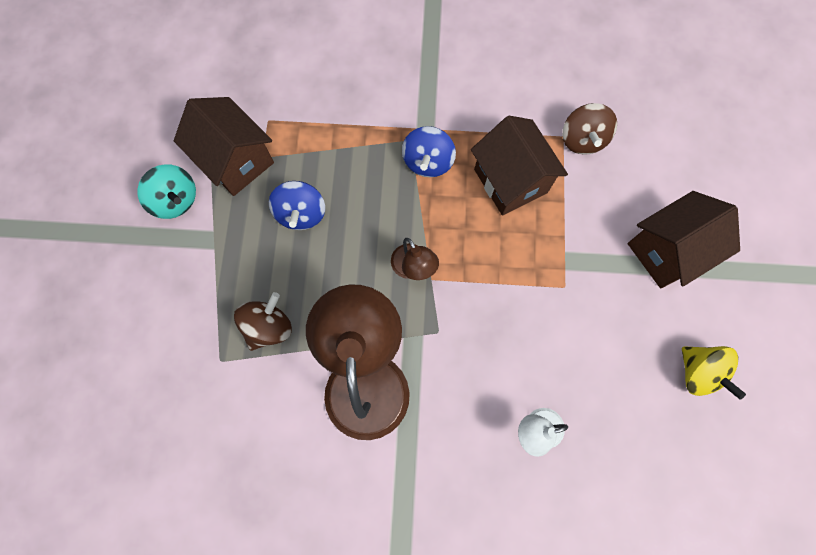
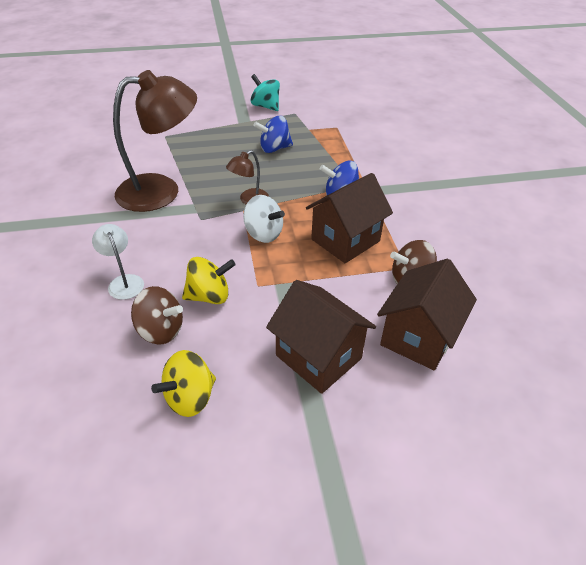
camera: 75 degrees right, 30 degrees down
turquoise spinning top [137,164,196,219] -> turquoise spinning top turned 105 degrees clockwise [250,74,280,111]
brown house [174,97,274,196] -> brown house moved to [377,259,477,371]
brown spinning top [234,292,292,351] -> brown spinning top moved to [131,286,183,345]
none -> yellow spinning top [182,257,236,304]
none -> white spinning top [243,195,285,243]

